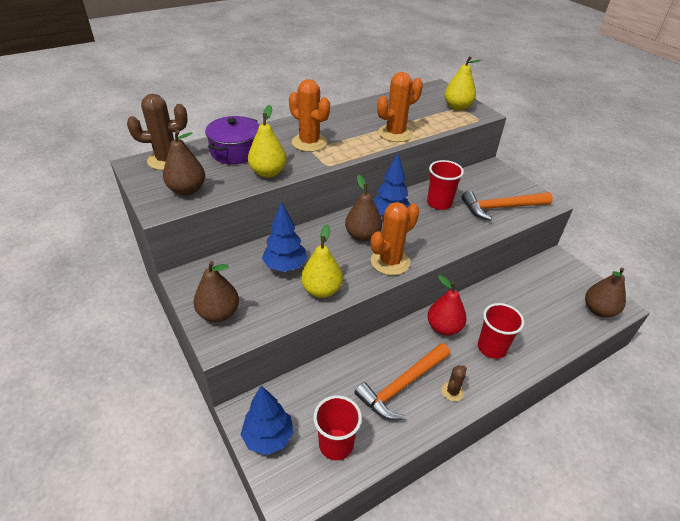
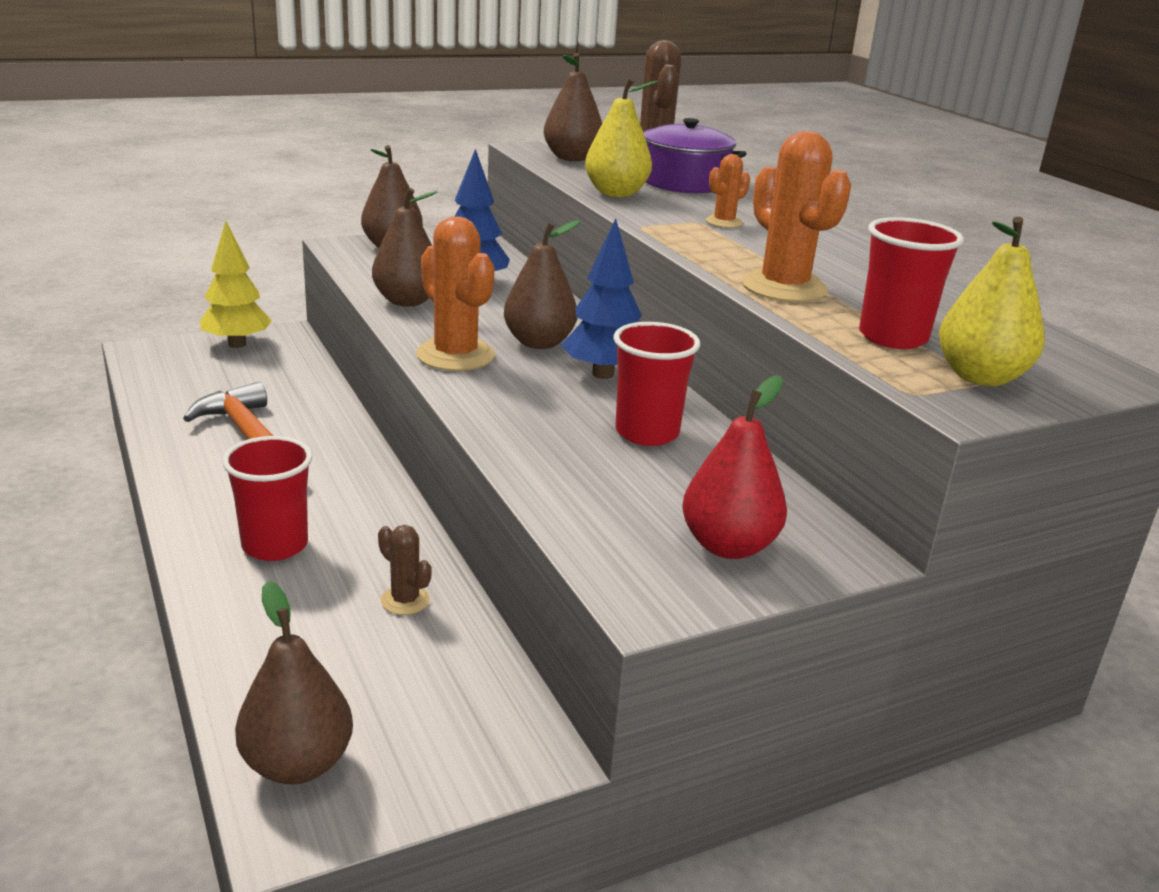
camera: 95 degrees right, 15 degrees down
blue tree [241,385,294,455] -> yellow tree [200,221,272,348]
orange cactus [289,79,330,152] -> orange cactus [706,154,750,228], size x0.52
yellow pear [301,225,343,298] -> brown pear [372,188,437,307]
red cup [314,395,362,460] -> red cup moved to [859,217,964,349]
red pear [428,275,467,335] -> red pear moved to [683,376,787,559]
brown cactus [441,365,467,401] -> brown cactus moved to [378,525,432,615]
orange hammer [462,191,553,221] -> none

